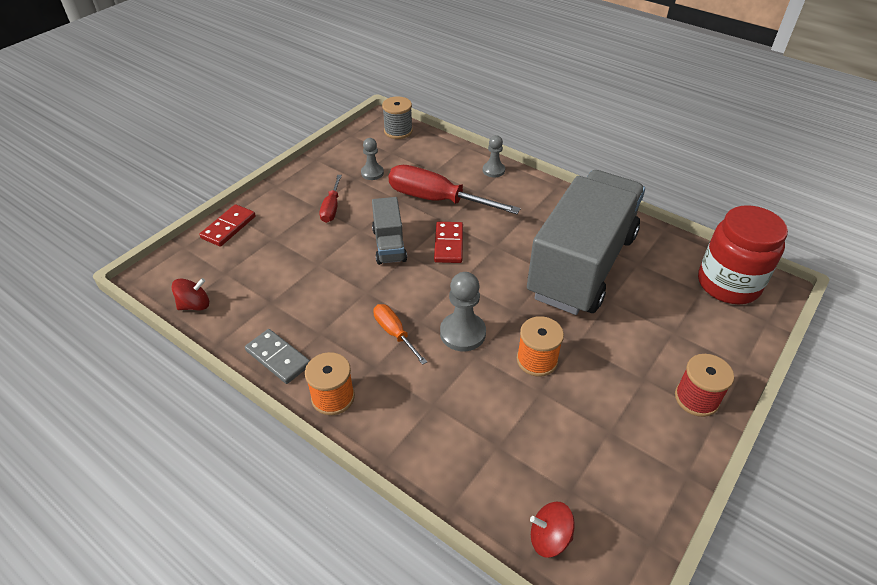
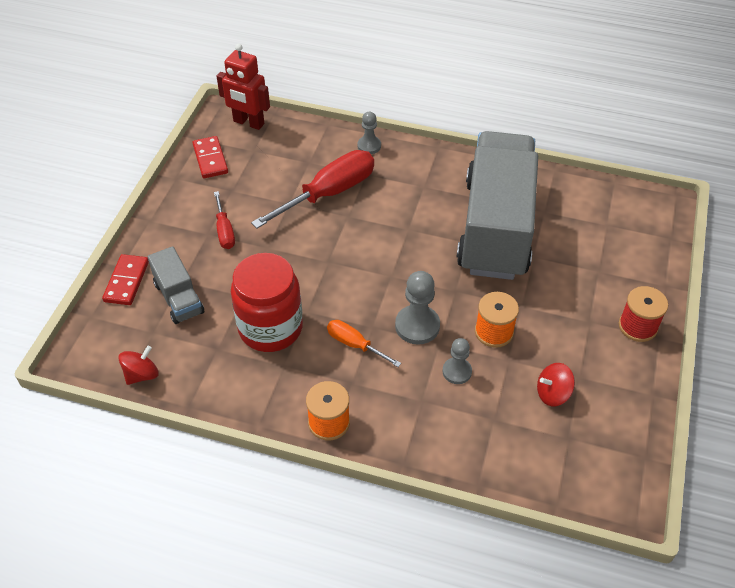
camera: 20 degrees left, 5 degrees up
grey domino [245,329,310,384] -> none
grey pawn [361,138,384,180] -> grey pawn moved to [443,338,472,384]
grey truck [372,197,407,265] -> grey truck moved to [148,246,204,324]
grey spool [382,96,413,139] -> red robot [216,44,270,130]
red screwdriver [389,165,521,214] -> red screwdriver turned 135 degrees clockwise [251,150,374,229]
red domino [434,222,463,263] -> red domino moved to [192,136,228,178]
red spinning top [530,502,575,558] -> red spinning top moved to [537,363,575,406]
red jar [698,205,788,304] -> red jar moved to [231,253,303,352]

